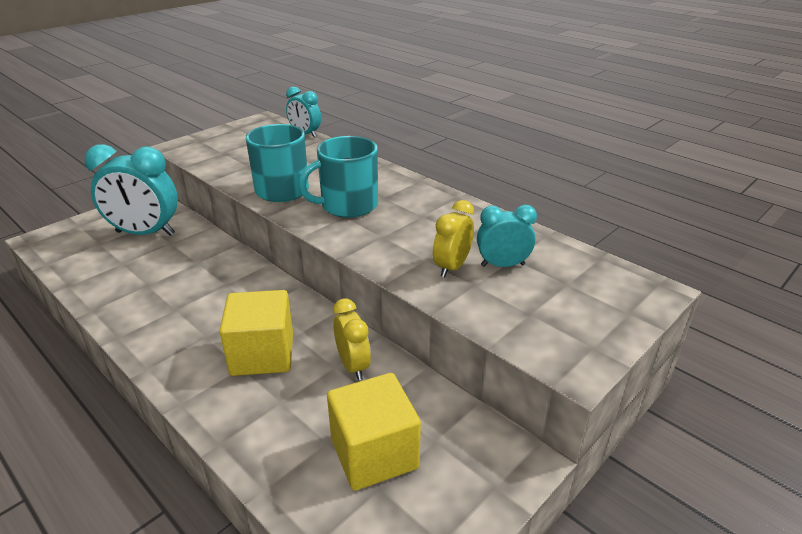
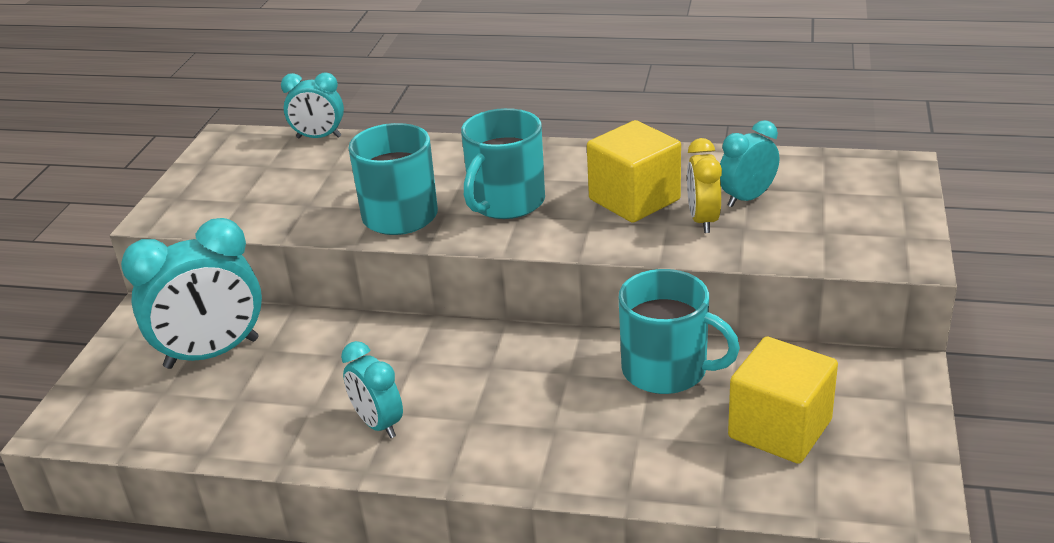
camera: 30 degrees left, 0 degrees up
yellow cube [219,290,293,376] -> yellow cube moved to [587,120,681,223]
yellow clock [333,298,371,380] -> turquoise mug [619,269,740,394]
none -> turquoise clock [341,341,403,438]

